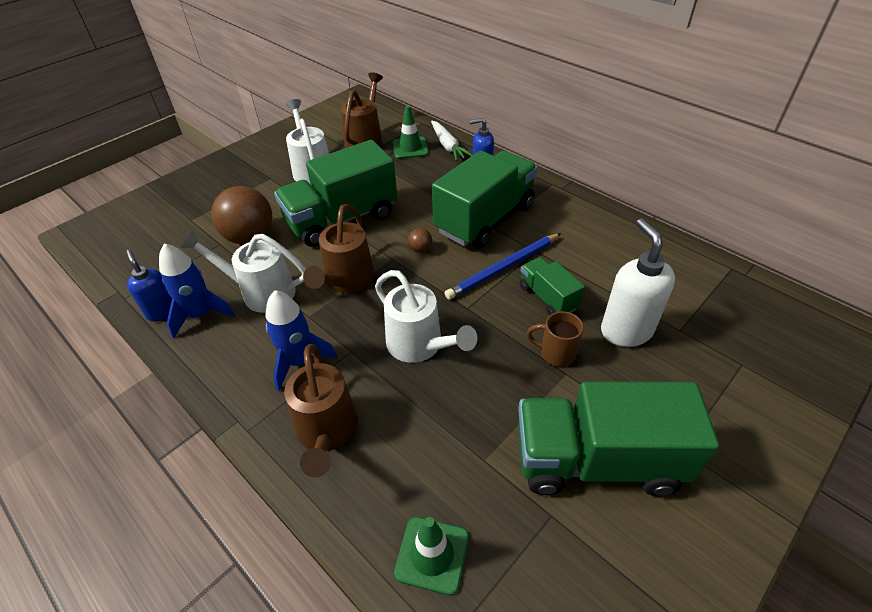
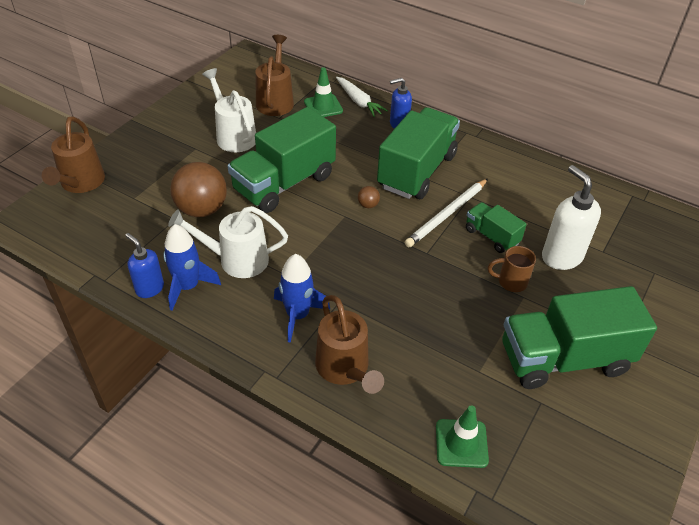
camera: 15 degrees left, 0 degrees up
brown watering can [303,204,375,293] -> brown watering can moved to [42,116,105,193]
white watering can [375,270,478,363] -> none
blue pencil [445,233,561,300] -> white pencil [405,179,488,247]

